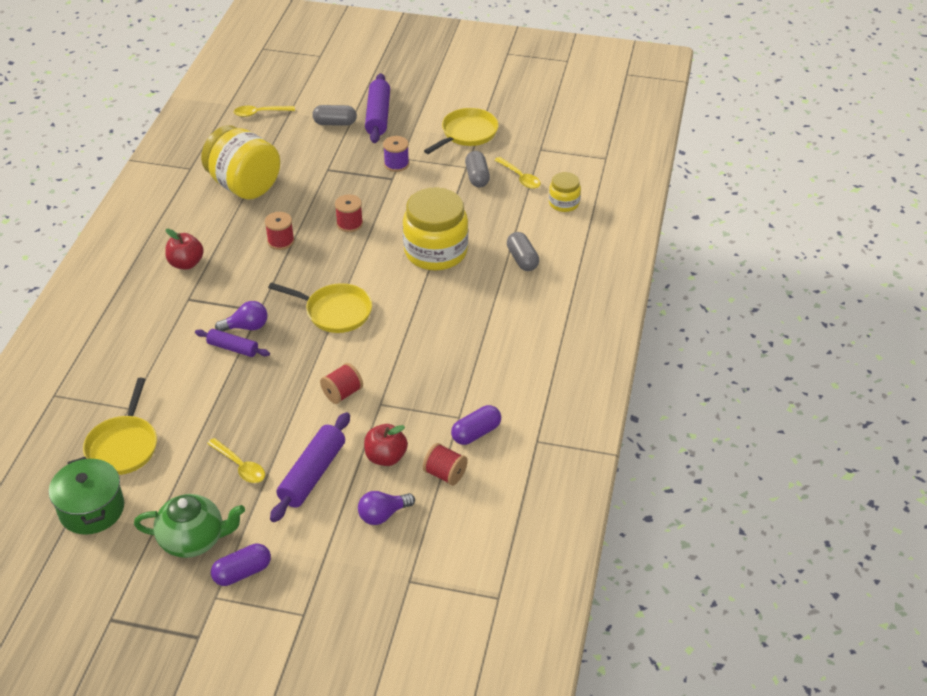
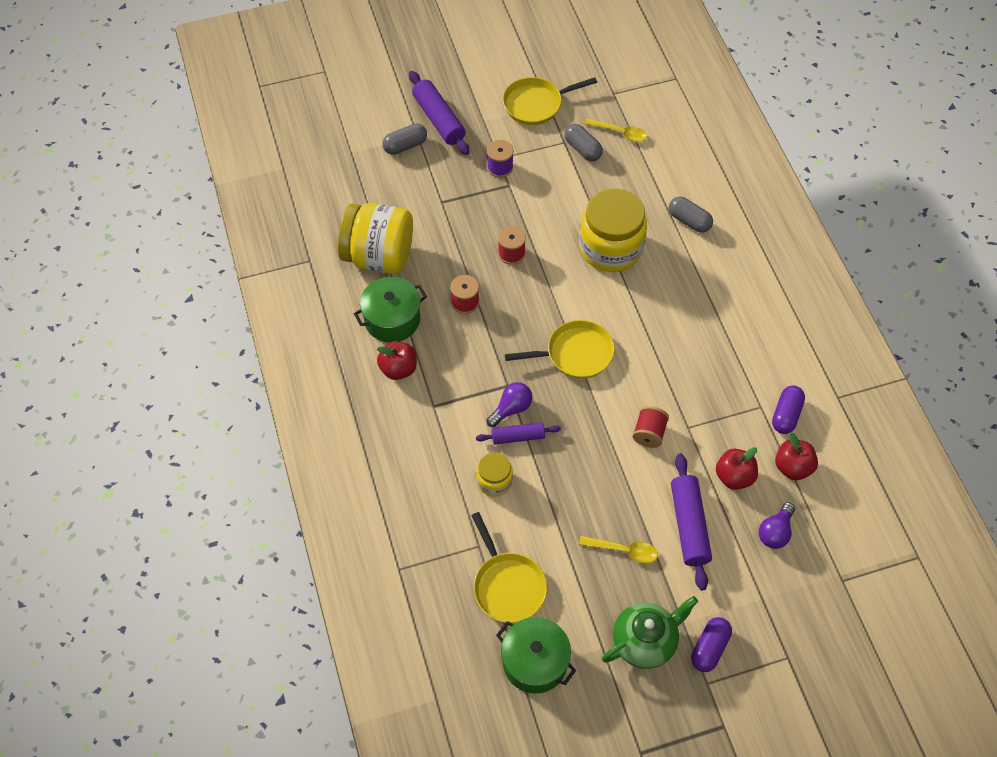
camera: 30 degrees left, 15 degrees up
yellow spoon [234,106,295,117] -> none
red spool [423,443,468,486] -> red apple [775,433,818,480]
yellow pan [424,108,499,154] -> yellow pan turned 120 degrees counterclockwise [503,77,597,125]
yellow jar [549,172,581,212] -> yellow jar moved to [476,452,513,497]
none -> green pot [354,277,427,343]

